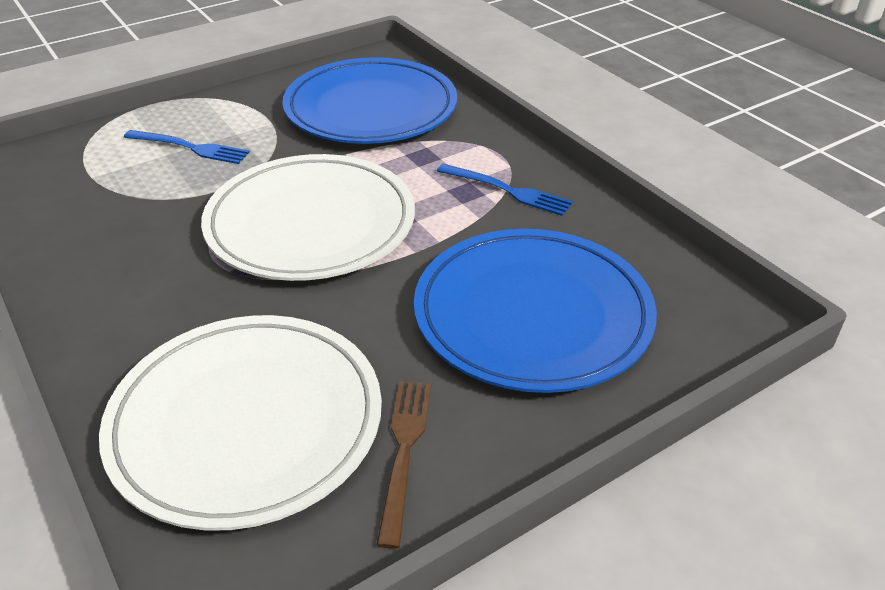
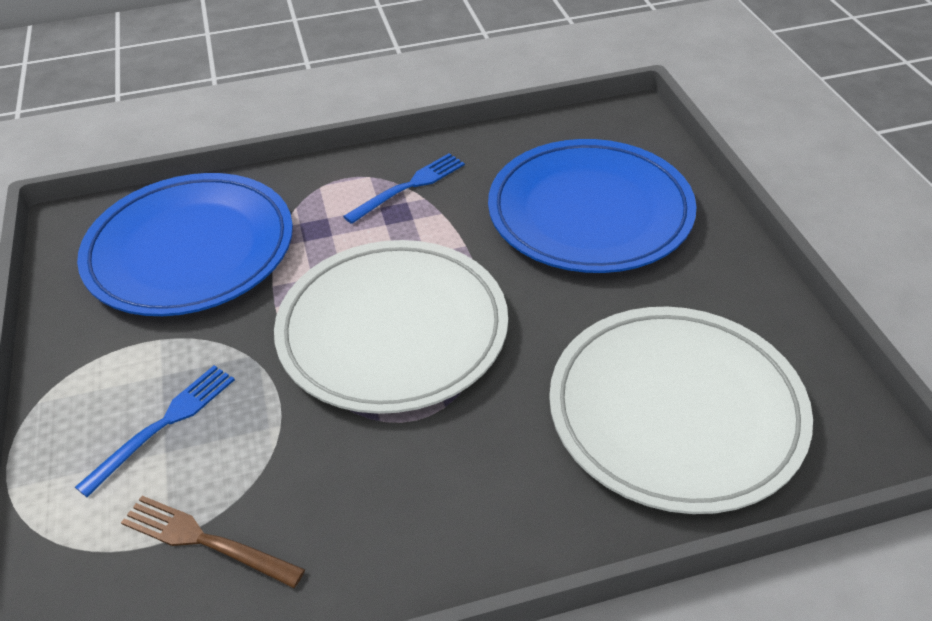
camera: 70 degrees left, 5 degrees up
brown fork [376,381,431,549] -> brown fork moved to [121,496,305,588]

